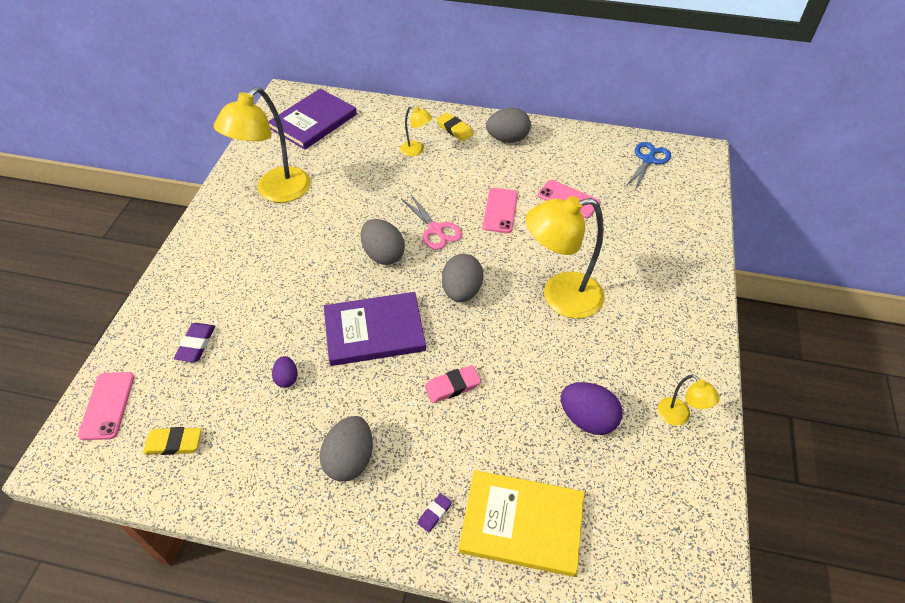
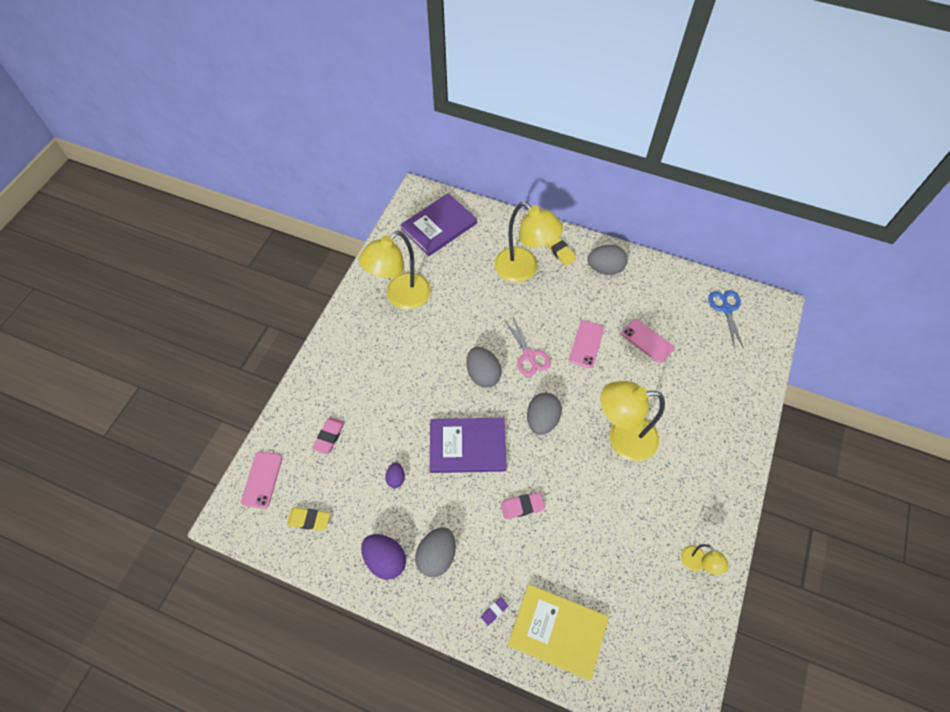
camera: 10 degrees right, 10 degrees up
purple eraser [174,323,215,362] -> pink eraser [313,417,345,454]
yellow lamp [400,106,432,156] -> yellow lamp [495,202,563,282], size x2.12
purple egg [561,382,623,435] -> purple egg moved to [361,534,406,580]
blue scissors [625,142,671,191] -> blue scissors turned 45 degrees counterclockwise [708,290,744,349]

